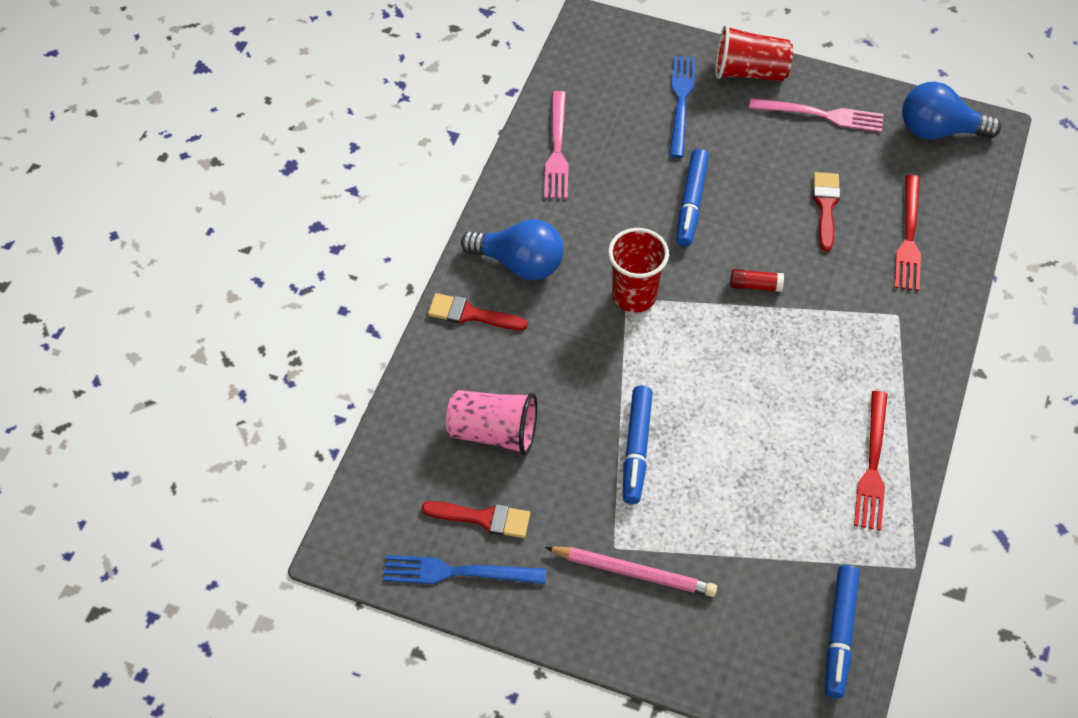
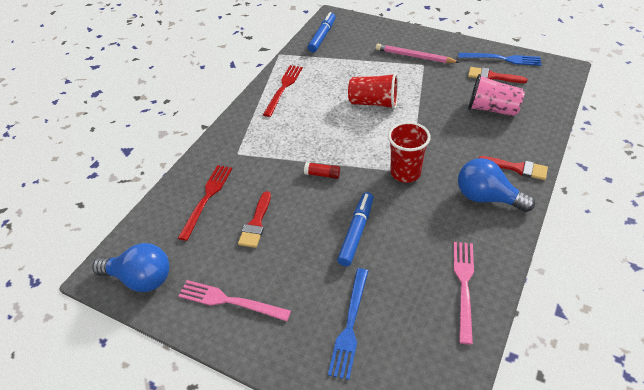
camera: 170 degrees left, 10 degrees down
blue marker [623,385,653,504] -> none
red cup [715,25,793,81] -> red cup moved to [348,73,398,109]

